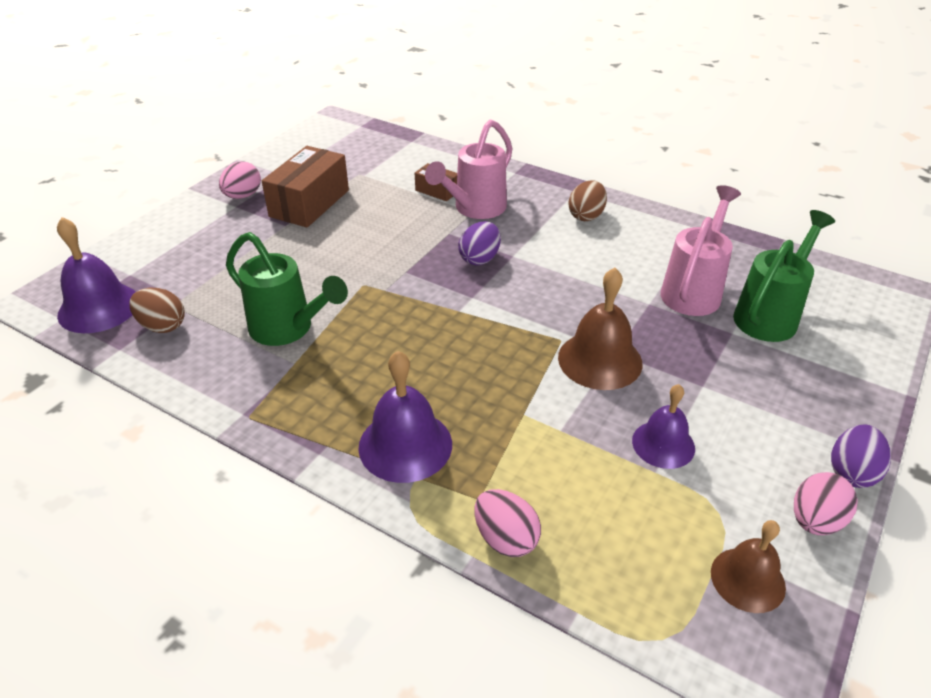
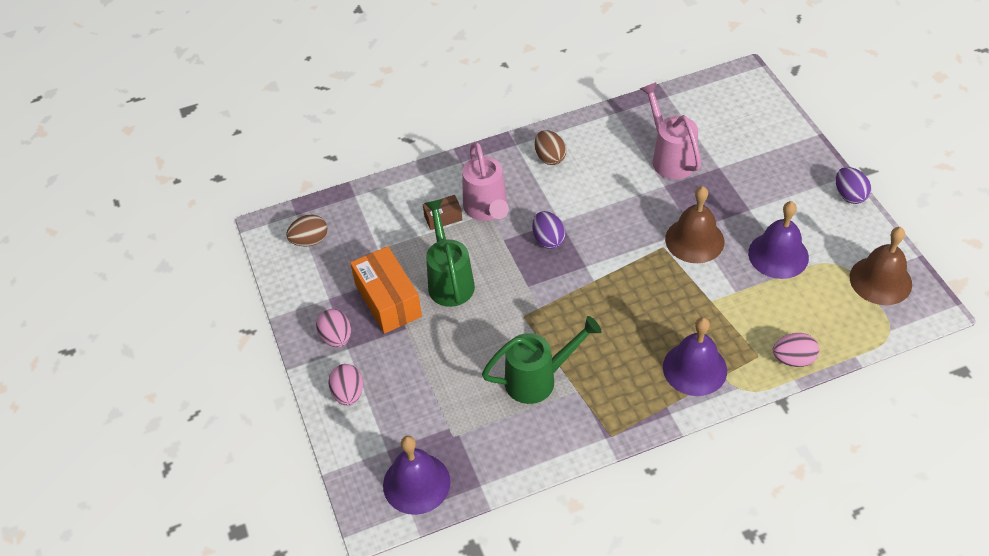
camera: 50 degrees left, 10 degrees up
brown egg [129,288,185,333] -> brown egg moved to [286,215,327,246]
brown box [262,146,349,227] -> orange box [350,246,422,334]
purple bell [632,384,695,469] -> purple bell [748,201,809,279], size x1.51
brown bell [711,520,786,613] -> brown bell [850,227,912,305], size x1.51
green watering can [733,210,835,342] -> green watering can moved to [424,199,475,307]
pink egg [794,472,858,535] -> pink egg moved to [328,364,363,406]

